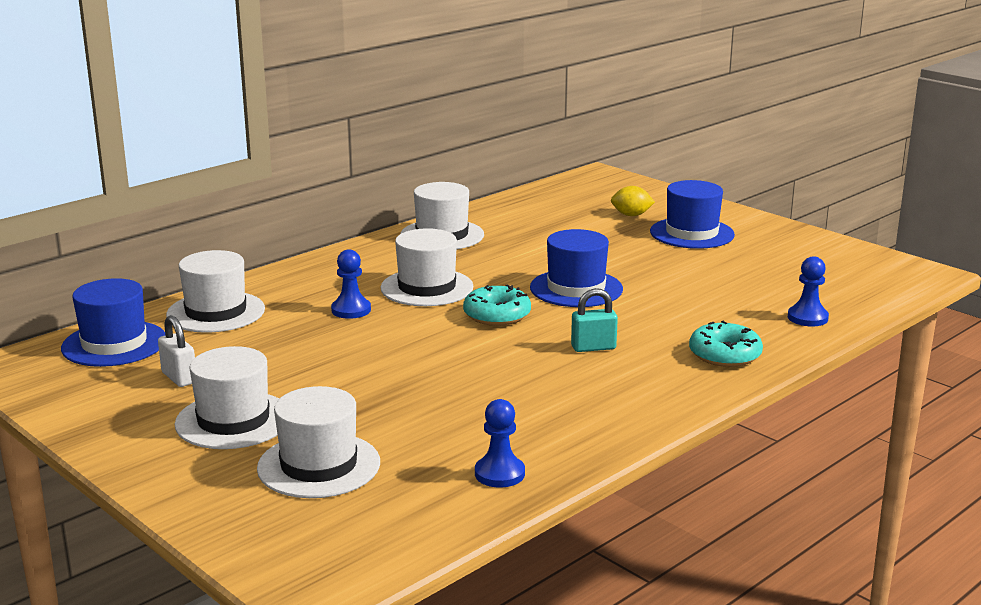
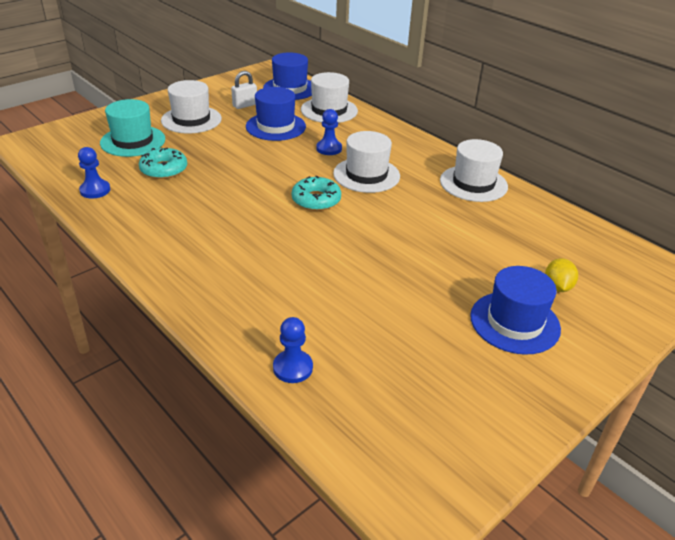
camera: 90 degrees right, 15 degrees up
white hat [257,386,380,498] -> turquoise hat [100,99,165,157]
blue hat [530,229,623,307] -> blue hat moved to [246,87,306,141]
turquoise padlock [571,288,618,352] -> none
turquoise donut [689,321,763,367] -> turquoise donut moved to [139,148,187,179]

